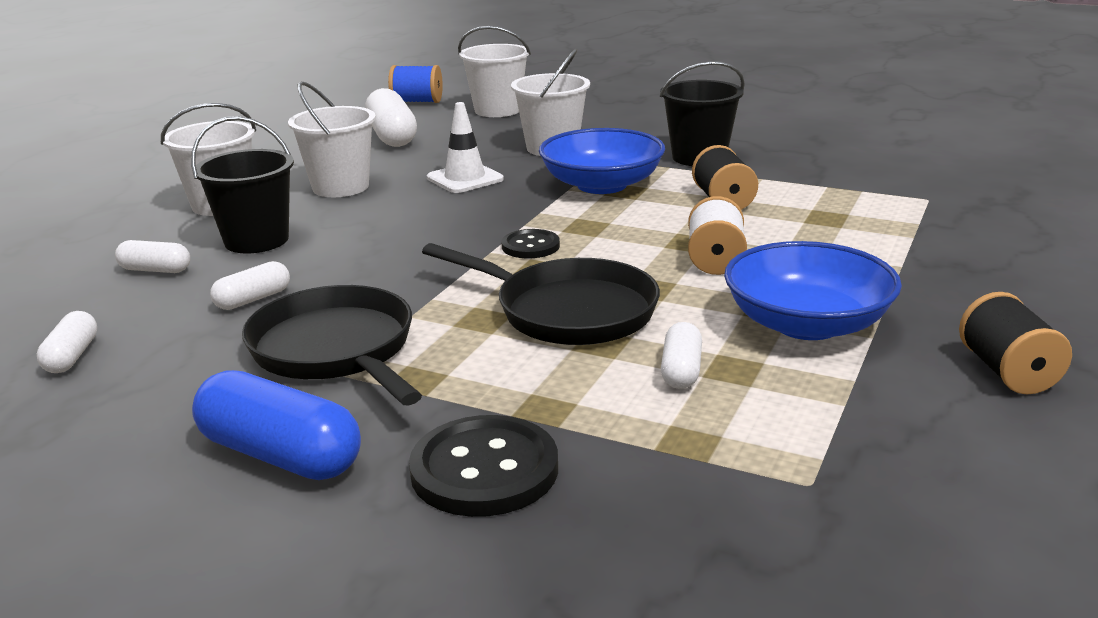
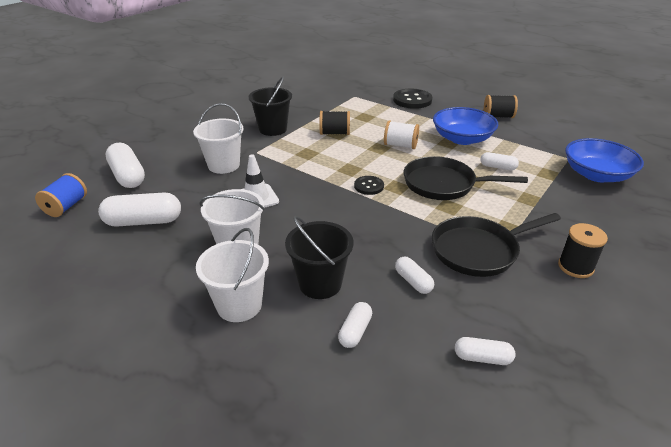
camera: 80 degrees left, 10 degrees up
blue capsule [192,370,361,480] -> black spool [558,223,608,278]
black button [409,415,558,517] -> black button moved to [393,88,432,109]
black pan [422,243,660,345] -> black pan turned 120 degrees counterclockwise [404,156,528,200]
white bucket [458,26,531,117] -> white capsule [106,143,145,188]
blue bowl [539,128,665,194] -> blue bowl moved to [565,138,644,182]

